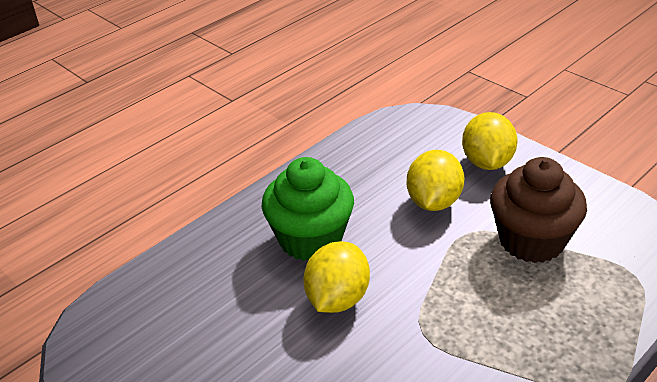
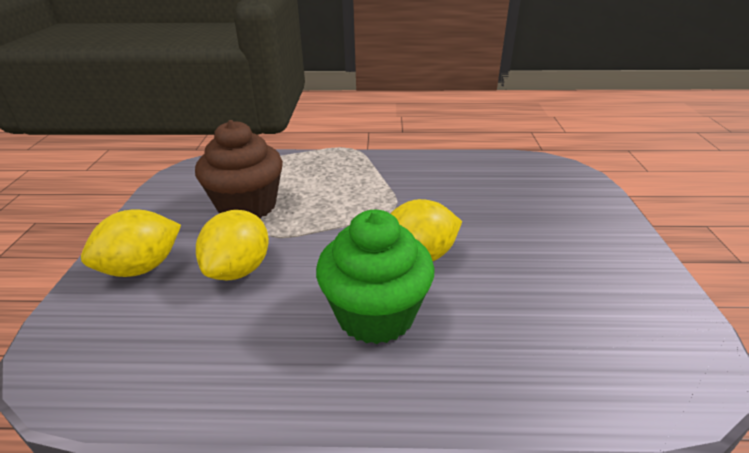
camera: 135 degrees left, 5 degrees down
yellow lemon [407,150,464,211] -> yellow lemon turned 45 degrees counterclockwise [196,210,269,281]

